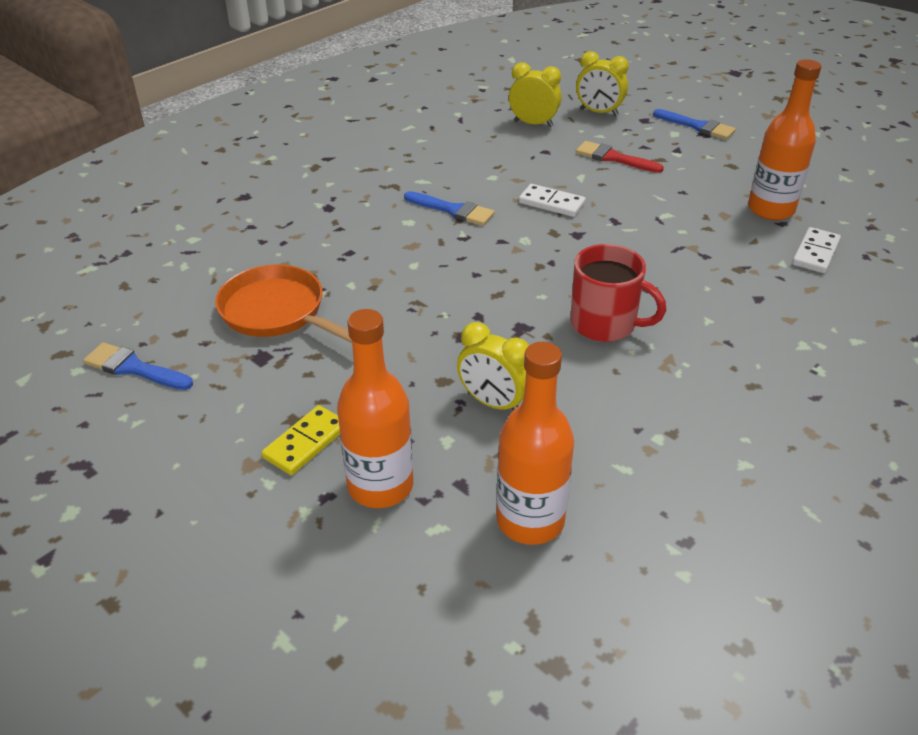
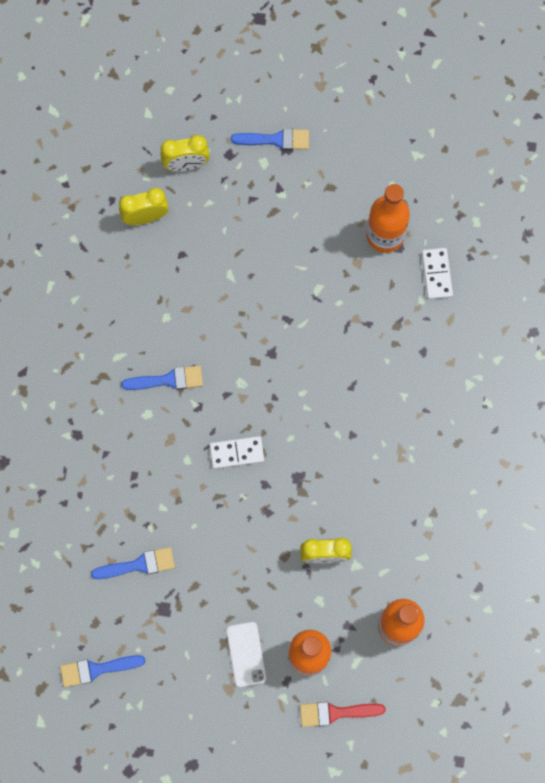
camera: 35 degrees left, 35 degrees up
orange pan [215,265,352,343] -> blue brush [91,547,175,579]
yellow domino [262,405,340,475] -> white phone [226,622,266,687]
white domino [519,184,586,217] -> white domino moved to [210,436,264,469]
red mug [570,244,666,342] -> none
red brush [576,141,664,173] -> red brush moved to [300,702,386,727]

